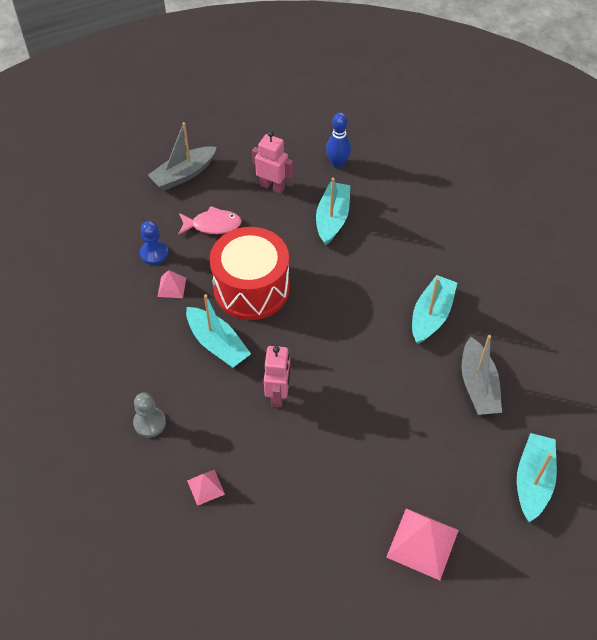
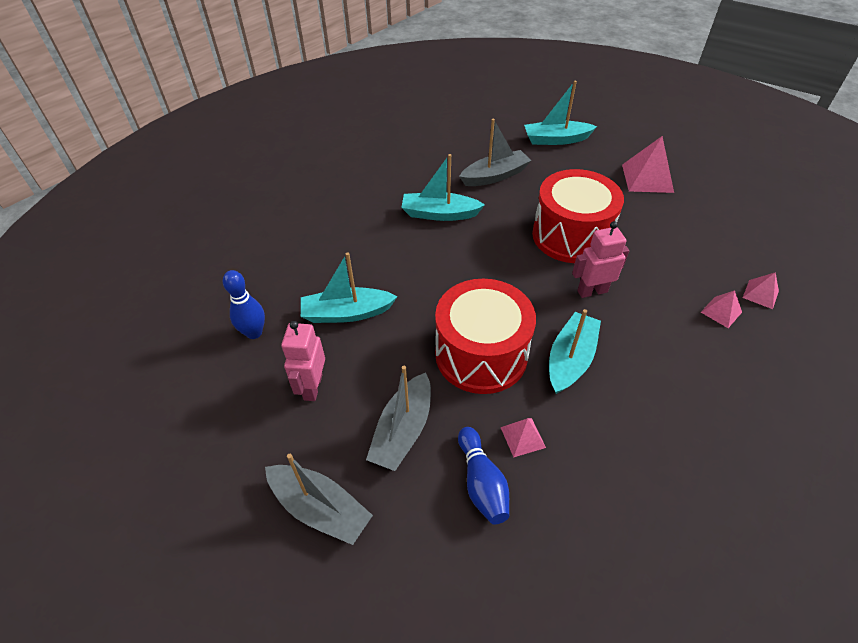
camera: 110 degrees left, 5 degrees down
grey pawn [133,392,166,438] -> none
blue pawn [140,221,169,265] -> blue bowling pin [458,427,509,524]
pink fish [178,206,242,235] -> grey boat [366,366,431,471]
none -> red drum [532,169,624,263]
none -> pink pyramid [743,272,779,309]

